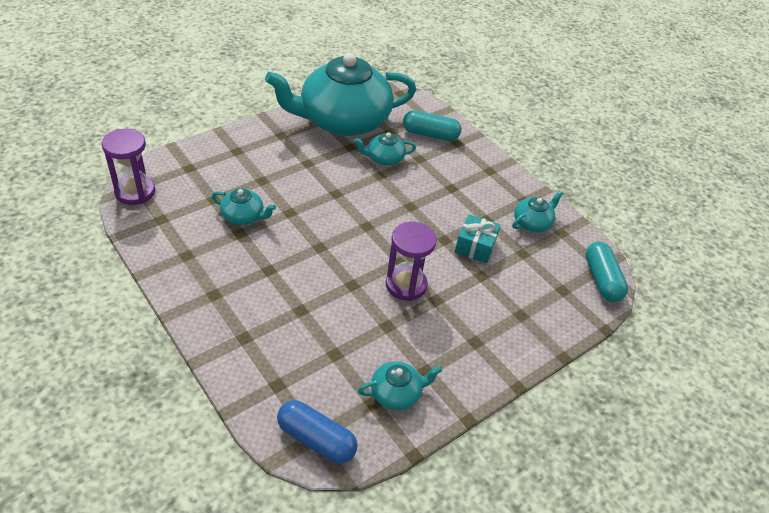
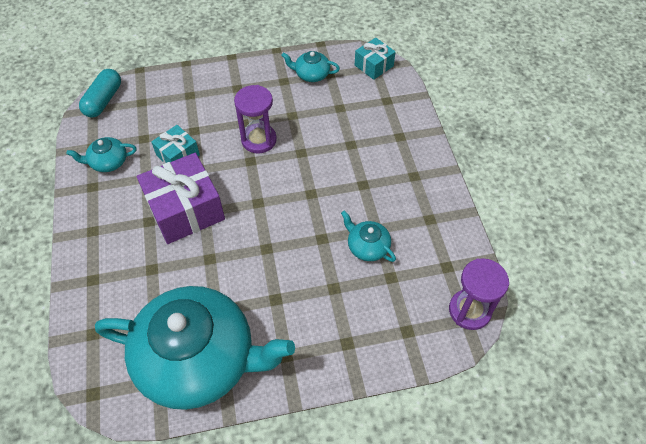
camera: 150 degrees left, 10 degrees up
blue capsule [277,400,357,464] -> turquoise gift [355,38,395,80]
turquoise teapot [354,133,416,165] -> none
turquoise capsule [403,110,461,141] -> none
none -> purple gift [137,153,225,244]

